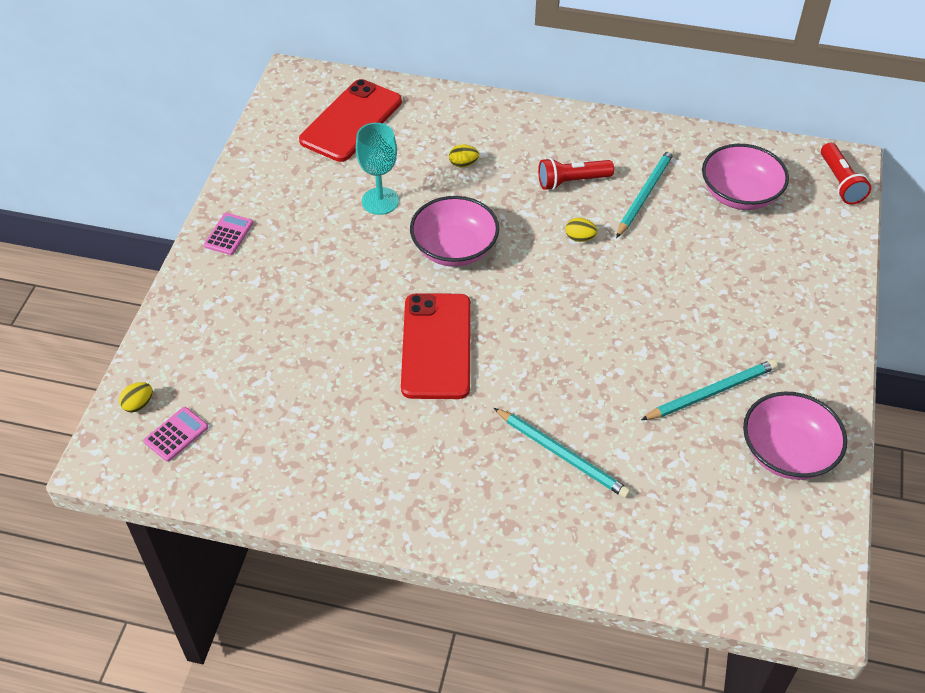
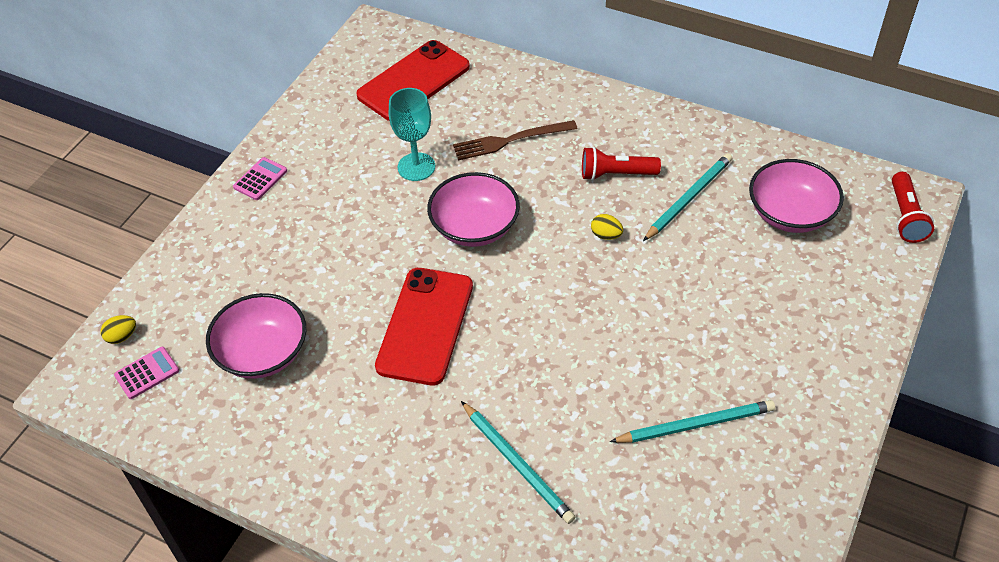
camera: 15 degrees right, 0 degrees up
yellow egg [449,144,479,167] -> brown fork [453,120,578,161]
pink bowl [743,392,847,480] -> pink bowl moved to [206,293,306,379]

